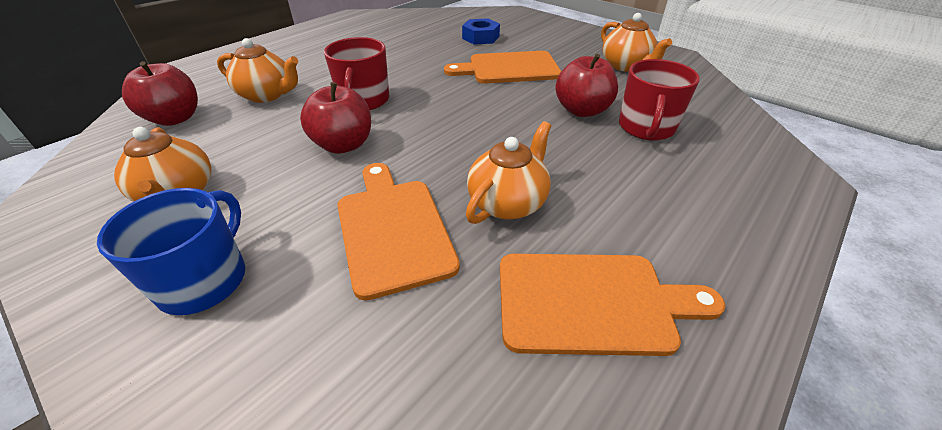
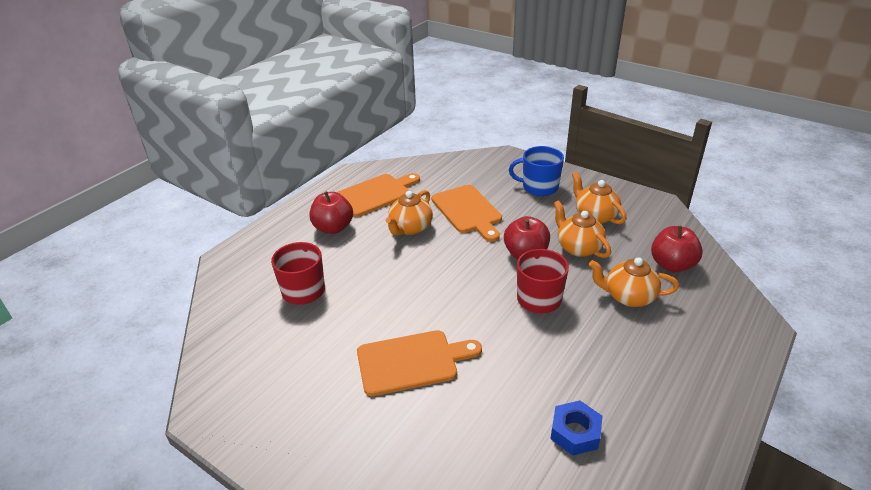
camera: 175 degrees right, 5 degrees down
blue mug [97,188,245,315] -> blue mug turned 90 degrees clockwise [509,146,564,196]
blue nut [462,18,500,45] -> blue nut moved to [550,400,602,456]
orange cutting board [500,254,726,356] -> orange cutting board turned 150 degrees clockwise [337,173,420,217]
red apple [555,54,618,117] -> red apple moved to [310,191,353,234]
orange teapot [601,13,672,72] -> orange teapot moved to [554,200,611,258]

